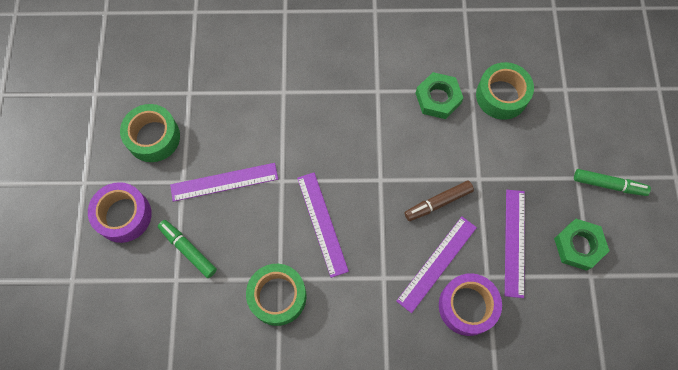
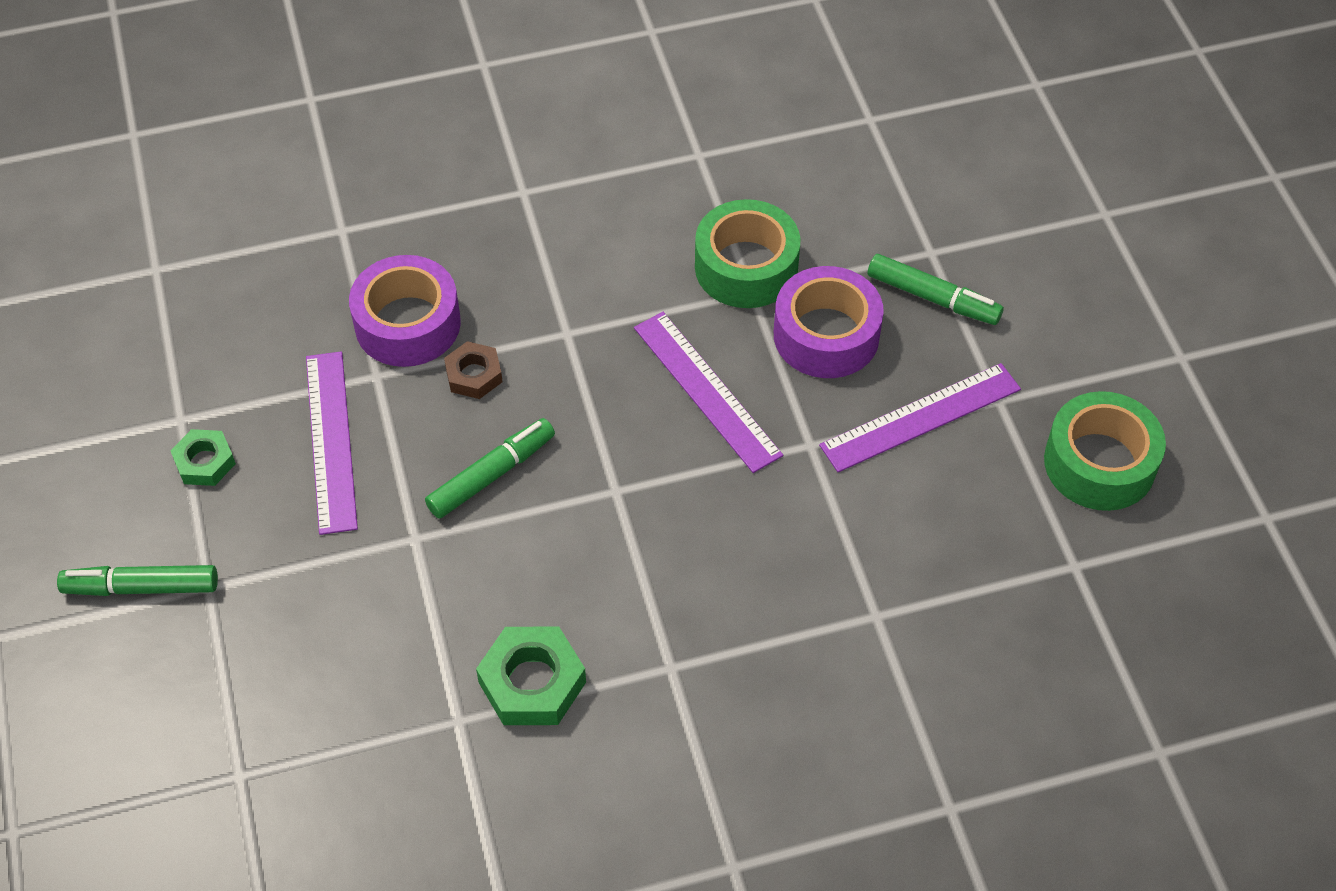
camera: 165 degrees right, 15 degrees down
purple tape [88,182,152,243] -> purple tape moved to [774,266,884,378]
purple ruler [396,216,477,313] -> brown nut [444,341,503,399]
brown marker [404,180,474,221] -> green marker [425,418,555,519]
green tape [476,62,534,120] -> none
green nut [554,219,610,271] -> green nut [171,429,236,486], size x0.62

